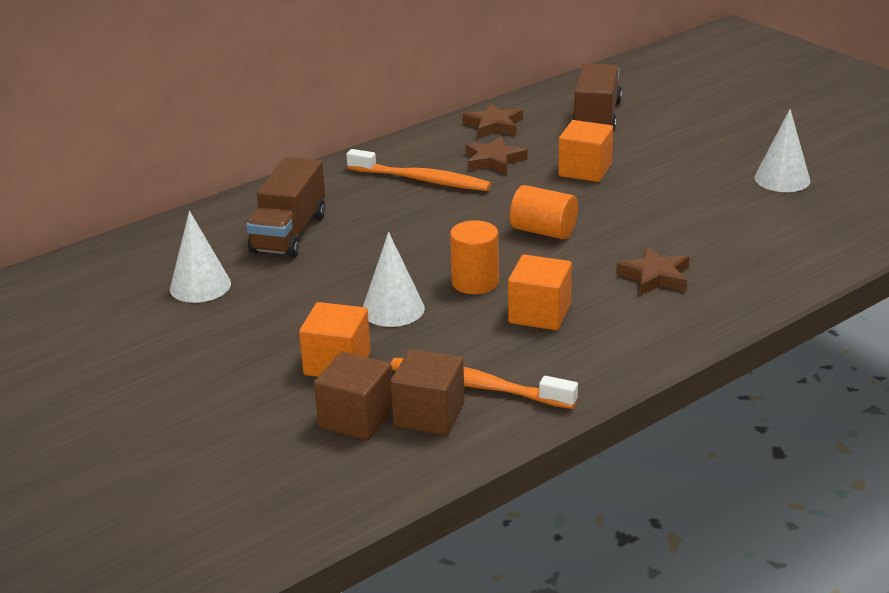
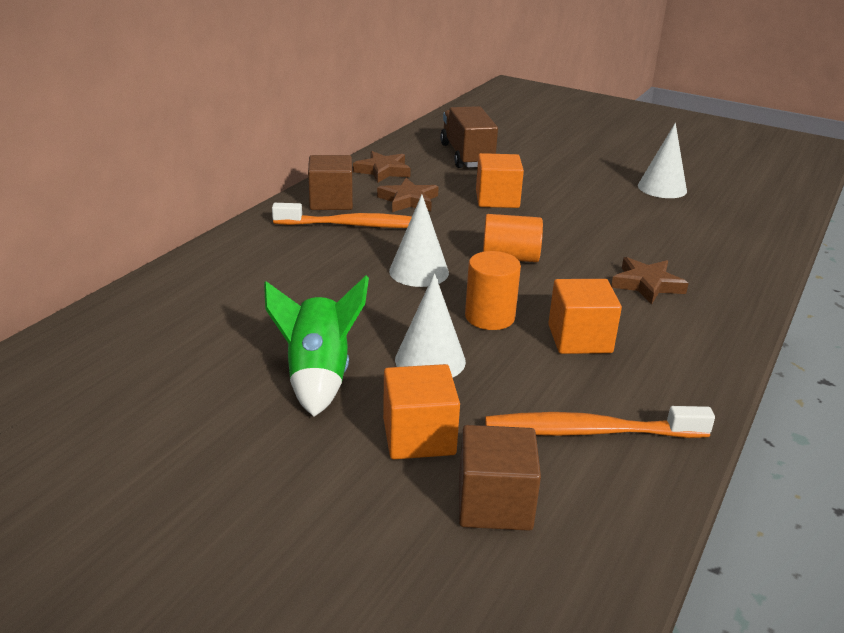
camera: 25 degrees left, 0 degrees up
white cone [170,211,231,303] -> white cone moved to [389,194,449,287]
brown truck [246,157,325,258] -> none
brown cube [391,349,465,435] -> brown cube moved to [308,155,353,210]
none -> green rocket [264,276,369,417]

